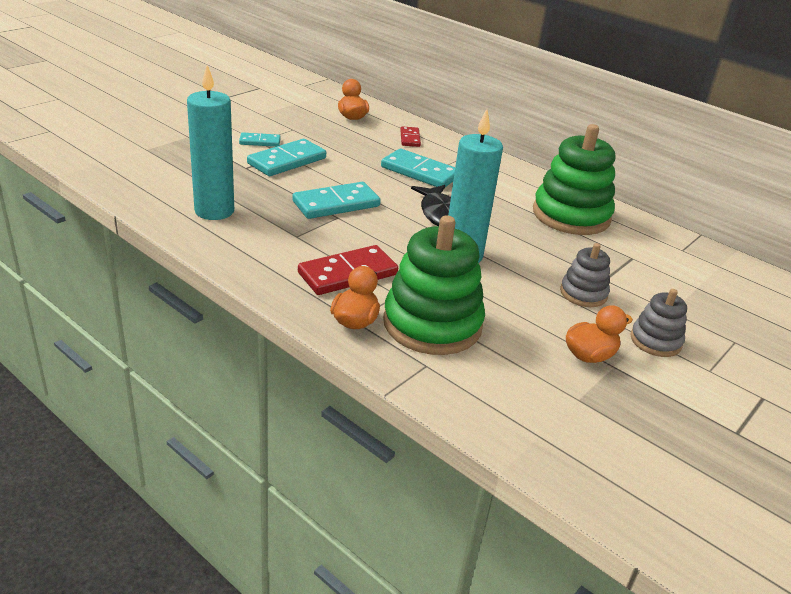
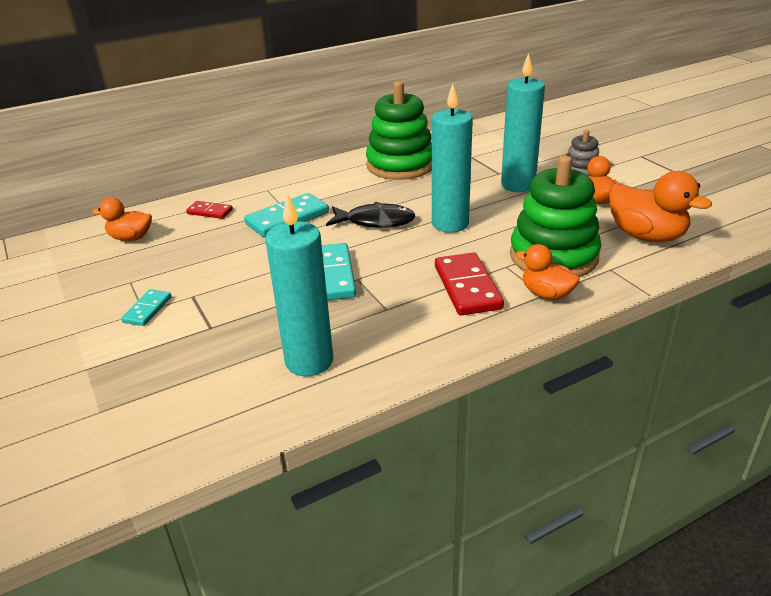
camera: 65 degrees left, 0 degrees up
turquoise domino [247,139,326,176] -> none
grey stacking toy [560,243,610,307] -> turquoise candle [501,53,545,192]
none -> orange duck [609,171,712,242]

